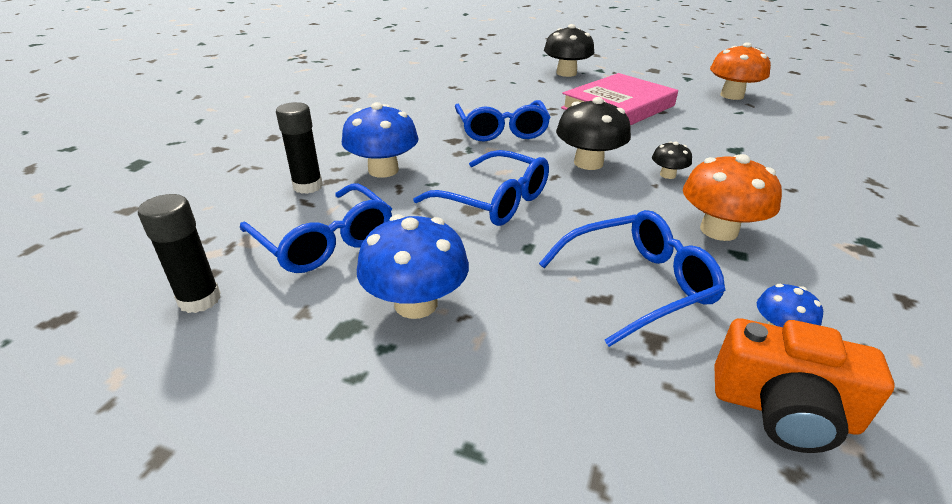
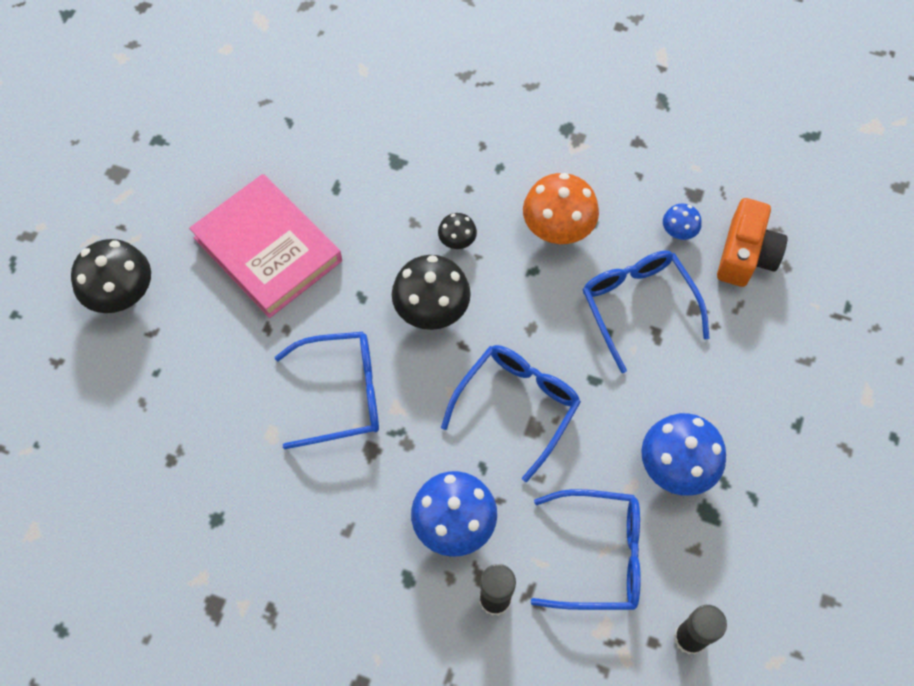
camera: 90 degrees left, 30 degrees up
blue glasses [240,183,392,273] -> blue glasses turned 45 degrees clockwise [530,489,641,610]
orange mushroom [710,42,771,100] -> none

